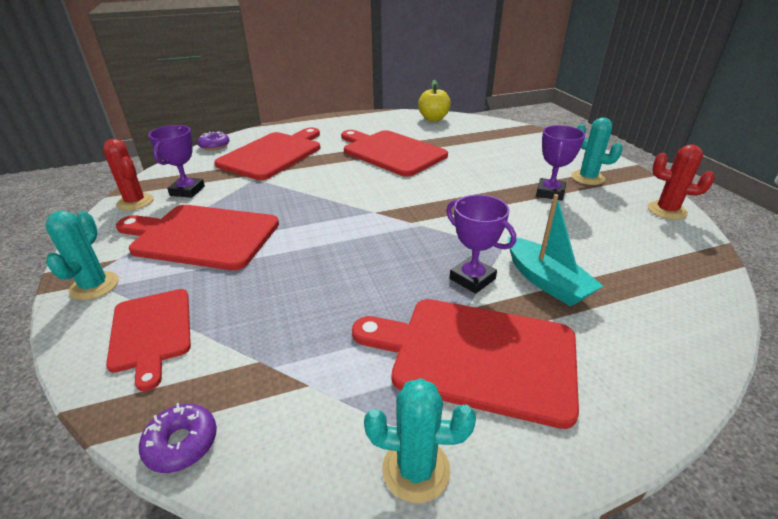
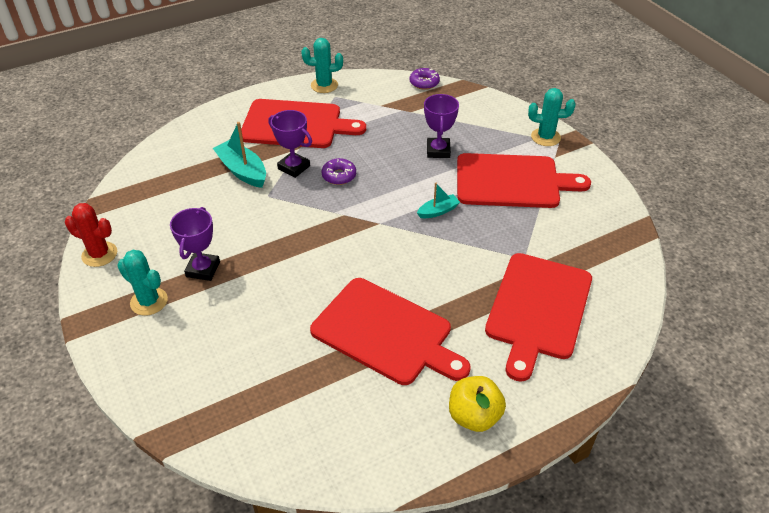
camera: 170 degrees right, 10 degrees up
turquoise cactus [45,211,119,300] -> turquoise cactus turned 75 degrees counterclockwise [528,88,576,146]
red cactus [103,139,154,210] -> none
red cutting board [106,289,191,392] -> none
purple trophy [148,125,205,198] -> purple trophy moved to [424,94,459,158]
purple donut [197,131,230,150] -> purple donut moved to [322,158,356,185]
yellow apple [418,80,451,121] -> yellow apple moved to [449,376,506,432]
none -> turquoise boat [417,183,460,218]

